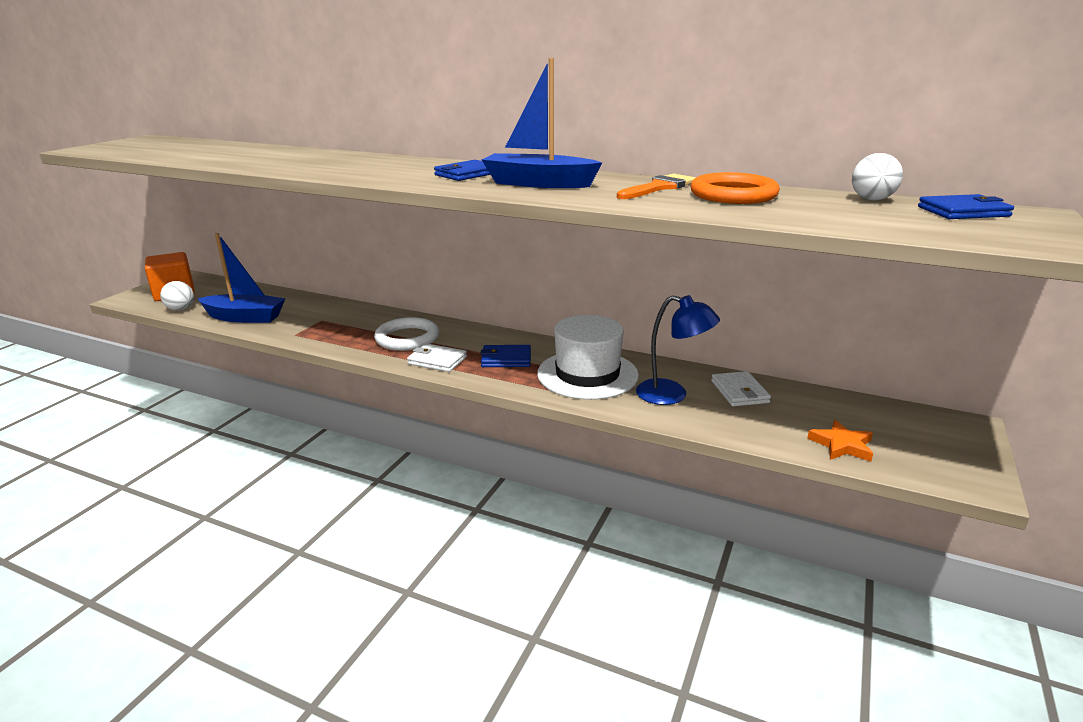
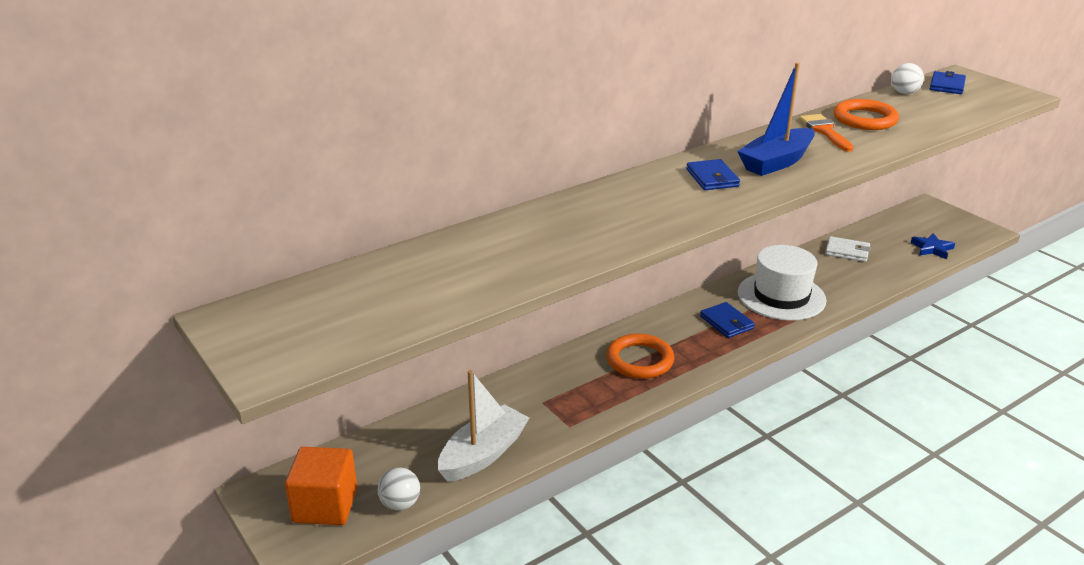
camera: 60 degrees left, 5 degrees up
blue boat [197,233,286,323] -> white boat [438,370,529,482]
white ring [374,317,439,351] -> orange ring [606,334,674,379]
white wallet [407,343,467,372] -> none
blue wallet [480,345,531,367] -> blue wallet turned 60 degrees counterclockwise [700,302,755,338]
blue lamp [636,295,720,405] -> none
orange star [807,420,873,461] -> blue star [911,233,955,259]

